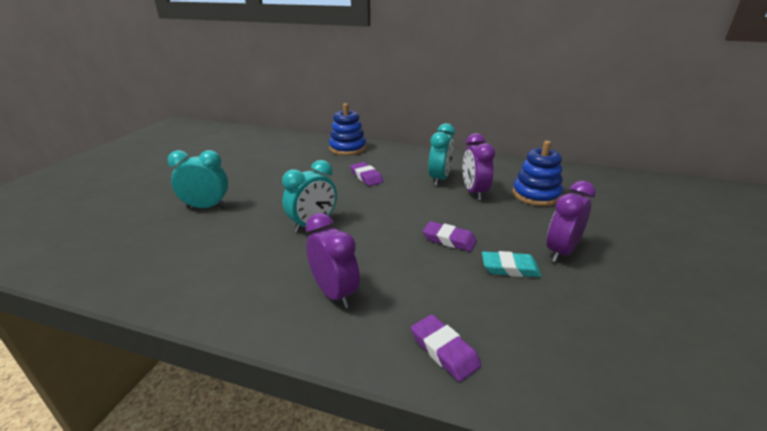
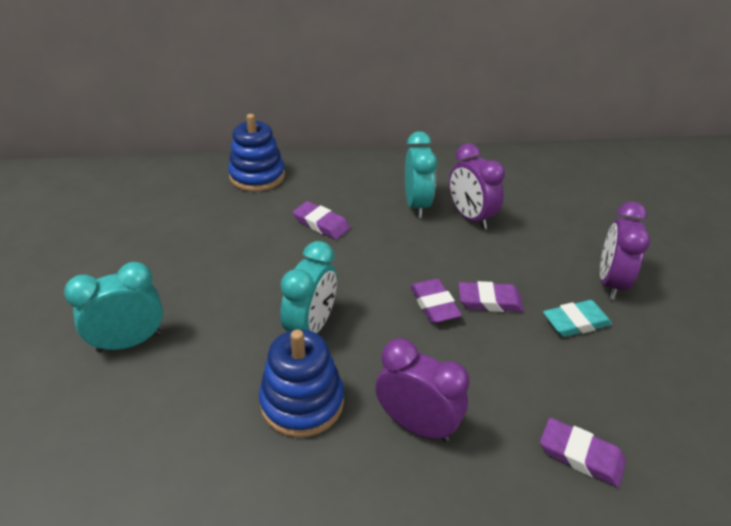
camera: 25 degrees left, 10 degrees up
blue stacking toy [512,141,563,206] -> blue stacking toy moved to [259,329,344,438]
none -> purple eraser [410,278,462,324]

